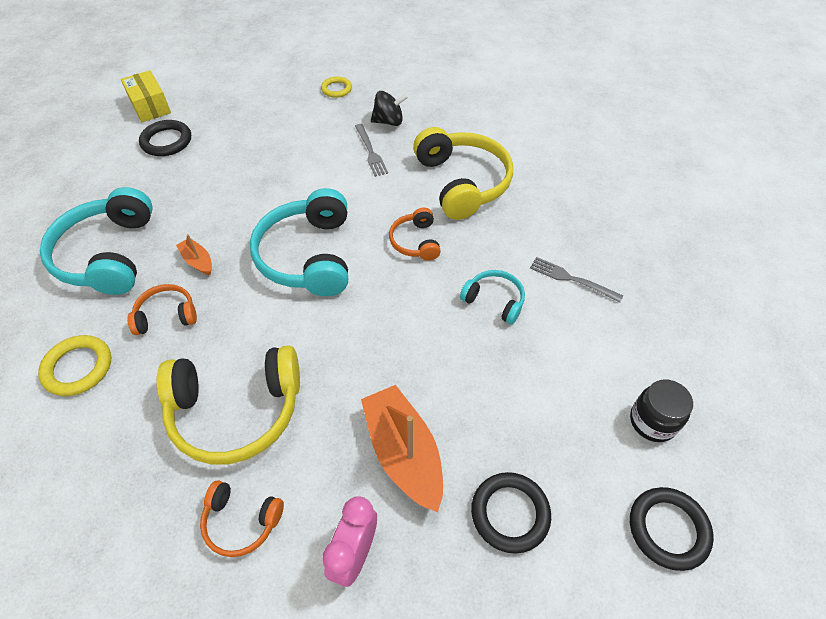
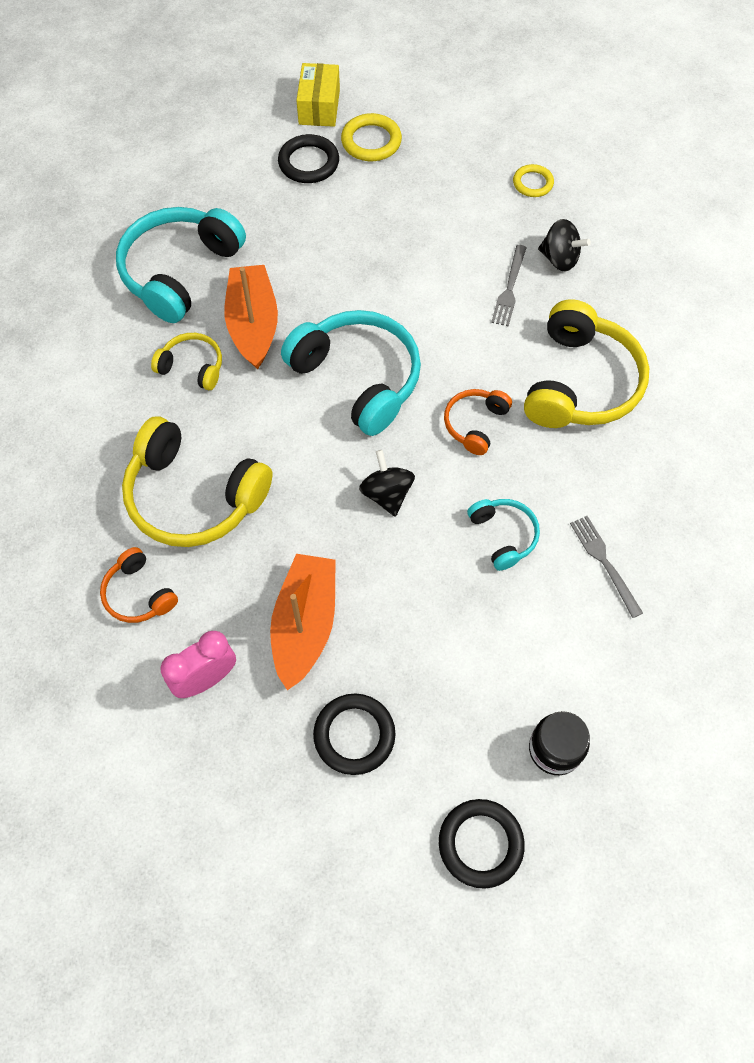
camera: 35 degrees right, 10 degrees up
yellow ring [38,335,111,396] -> yellow ring moved to [341,113,402,161]
orange headphones [127,284,197,335] -> yellow headphones [151,333,222,390]
orange boat [176,234,212,275] -> orange boat [225,265,278,370], size x2.04
turquoise headphones [250,188,348,296] -> turquoise headphones turned 105 degrees clockwise [281,310,421,436]
none -> black spinning top [359,450,415,517]

